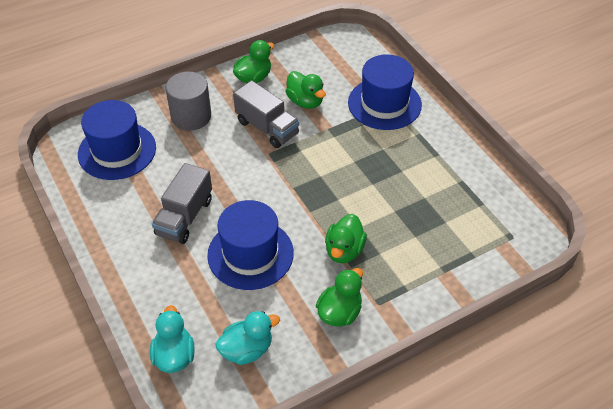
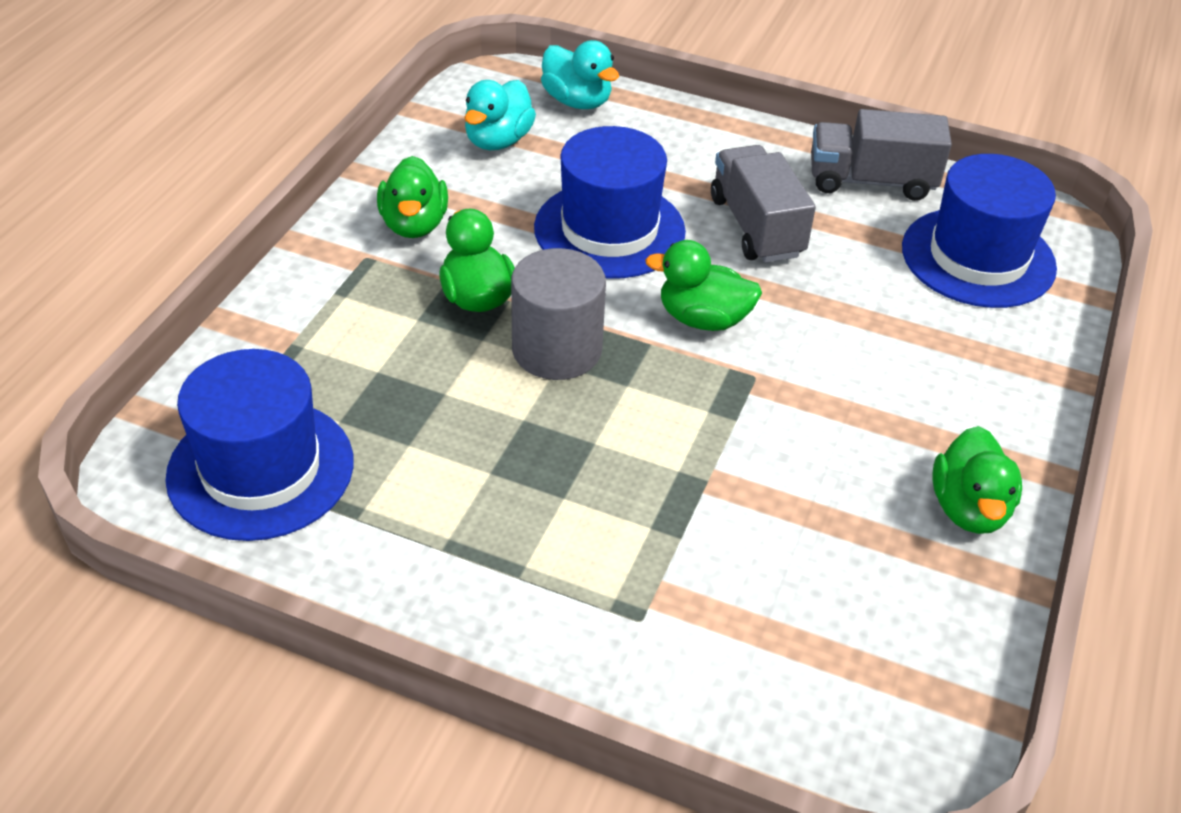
camera: 140 degrees right, 5 degrees down
grey cylinder [166,71,211,131] -> grey cylinder moved to [511,248,606,380]
grey truck [233,80,300,148] -> grey truck moved to [811,109,952,201]
green duck [285,71,326,109] -> green duck moved to [645,240,762,331]
blue hat [348,54,422,130] -> blue hat moved to [165,349,354,541]

